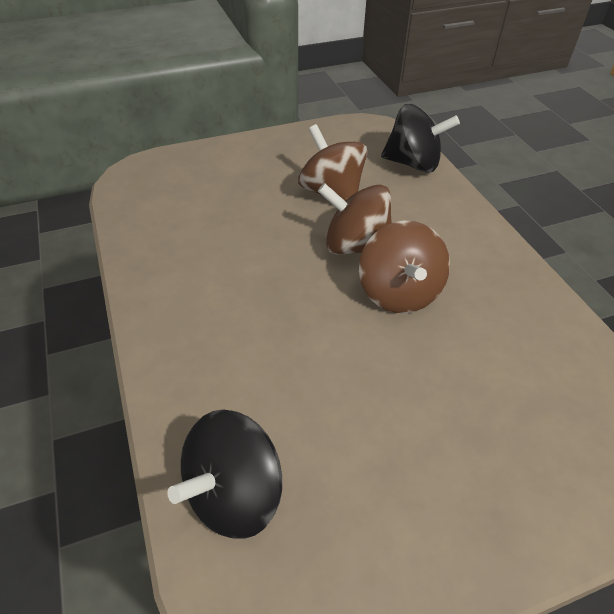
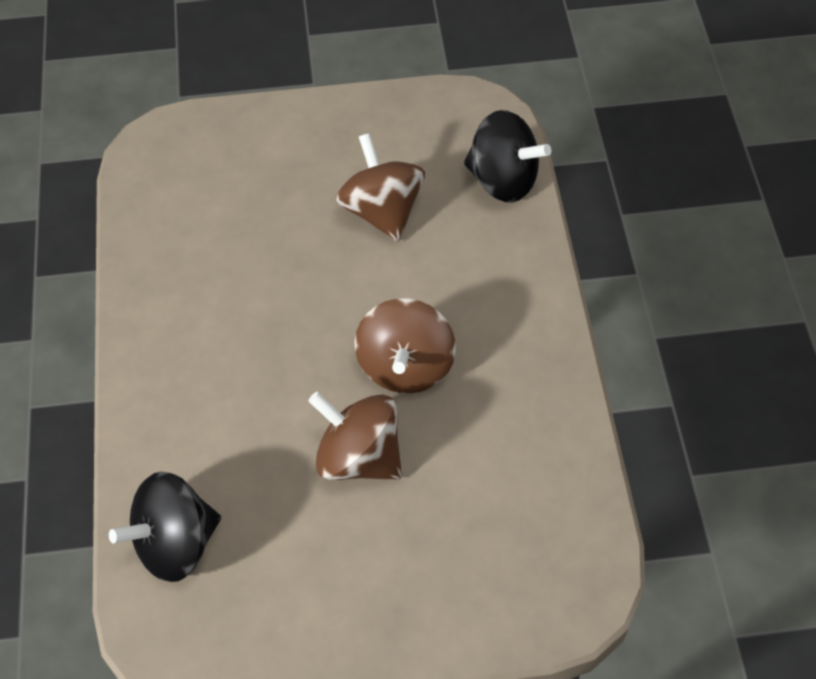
camera: 15 degrees right, 10 degrees up
brown spinning top [318,183,392,255] -> brown spinning top moved to [308,392,402,480]

